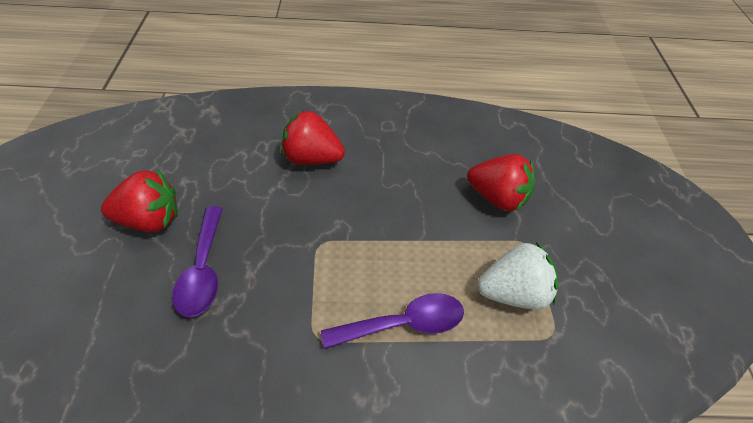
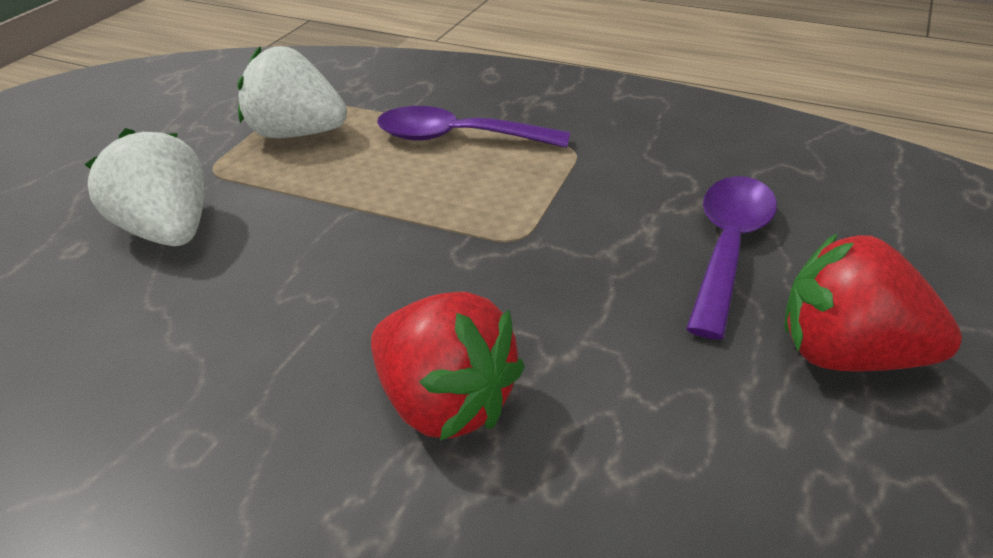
camera: 150 degrees left, 10 degrees down
red strawberry [467,154,534,211] -> white strawberry [84,128,204,246]

